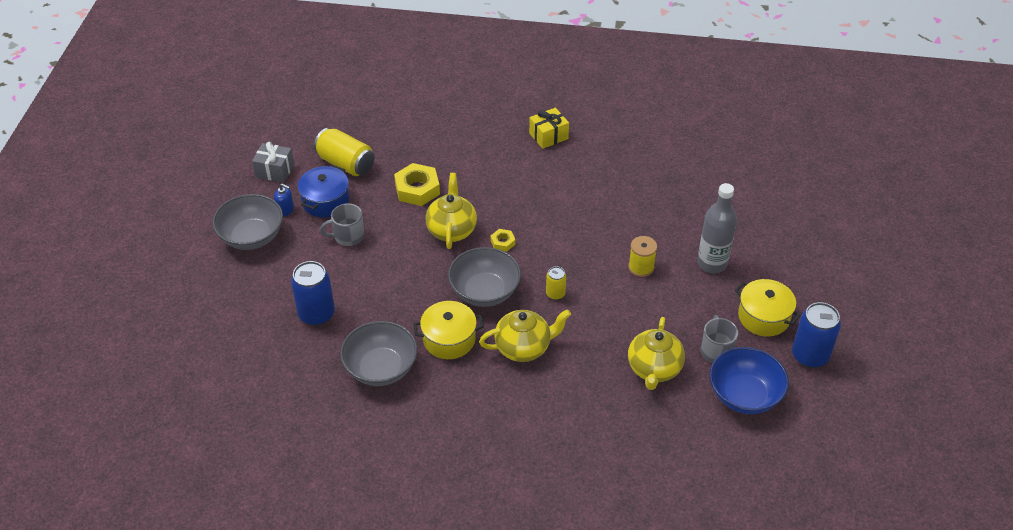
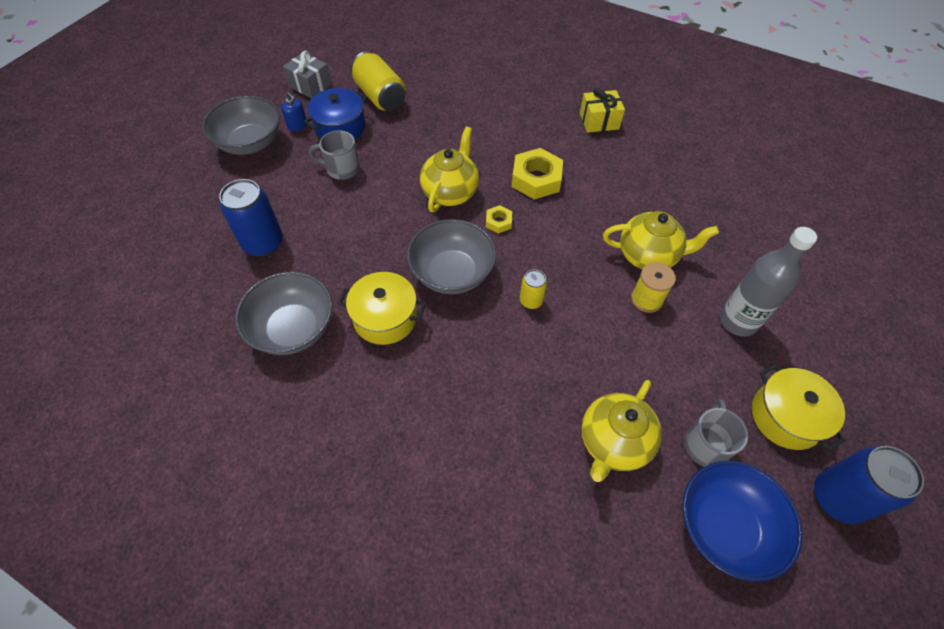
camera: 20 degrees right, 10 degrees up
yellow nut [394,163,440,206] -> yellow nut moved to [512,148,563,200]
yellow teapot [479,309,571,362] -> yellow teapot moved to [603,211,719,269]

